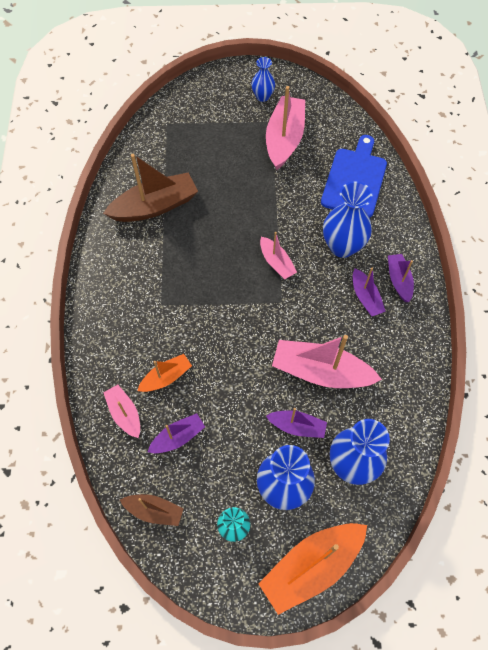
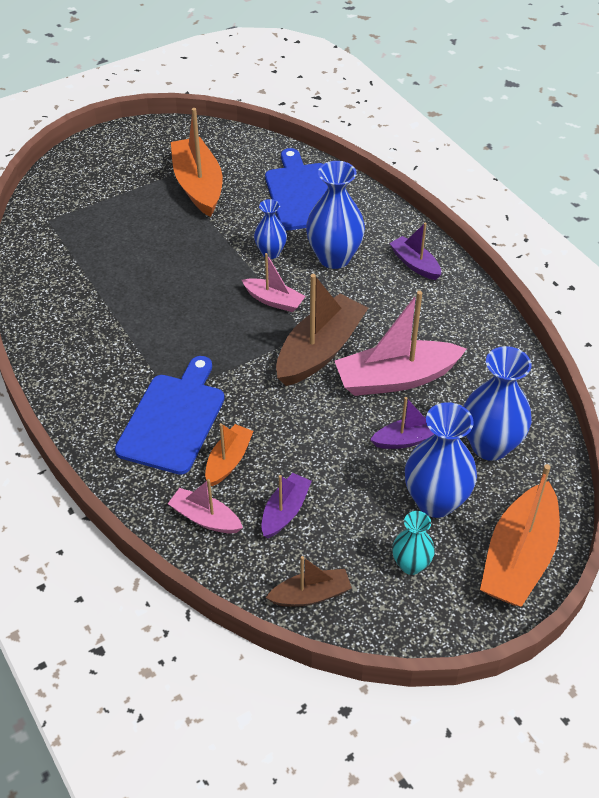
camera: 30 degrees left, 15 degrees down
brown boat [103,154,198,222] -> brown boat moved to [276,274,368,386]
blue vase [251,57,275,102] -> blue vase moved to [254,199,287,259]
pink boat [266,86,305,170] -> orange boat [171,108,223,217]
purple boat [353,268,386,316] -> none
none -> blue cutting board [115,356,225,475]

